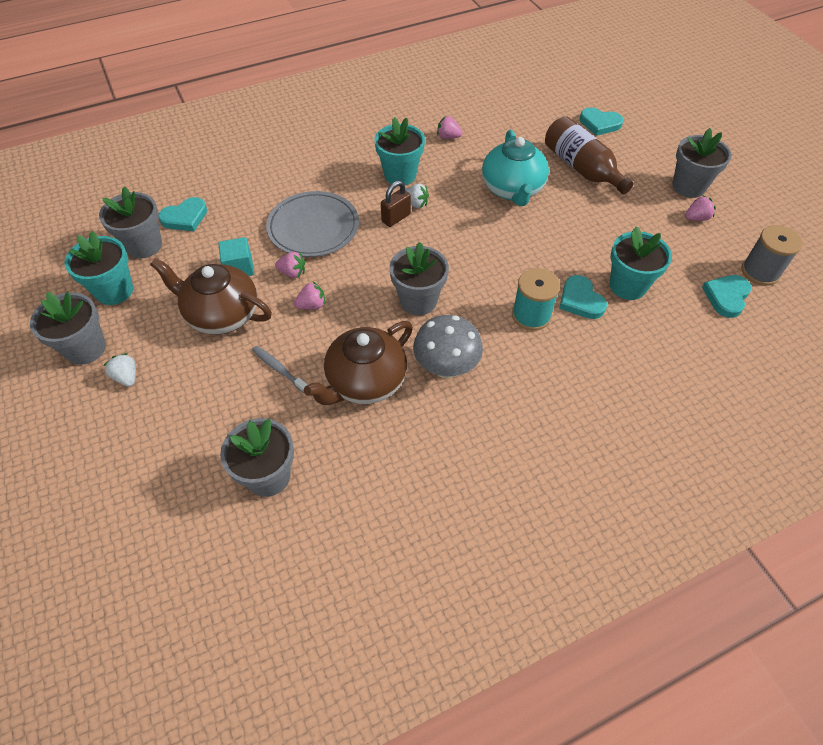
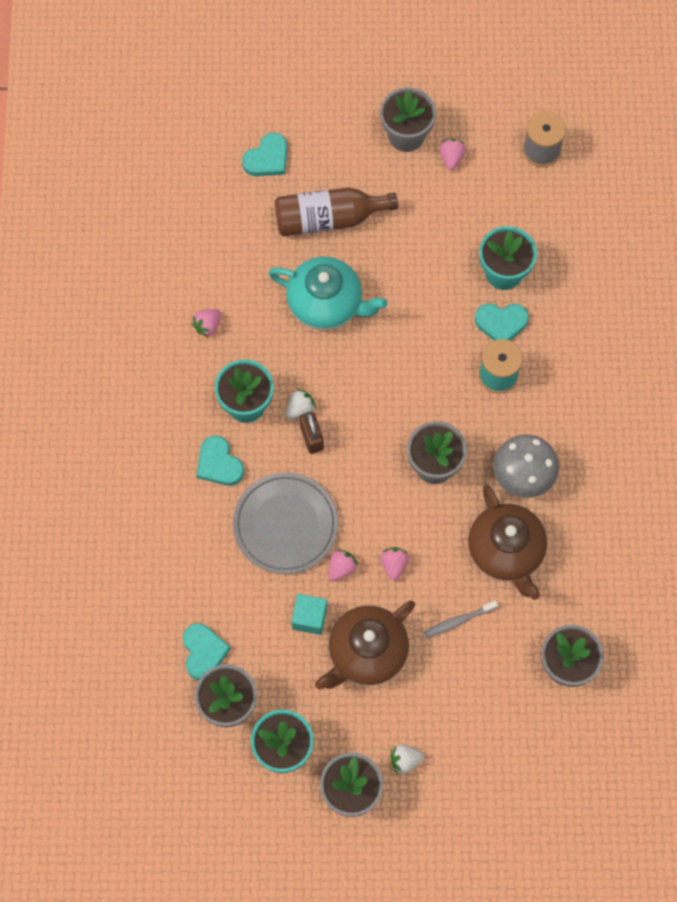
camera: 65 degrees left, 15 degrees up
turquoise heart [702,275,751,318] -> turquoise heart moved to [197,435,244,486]

